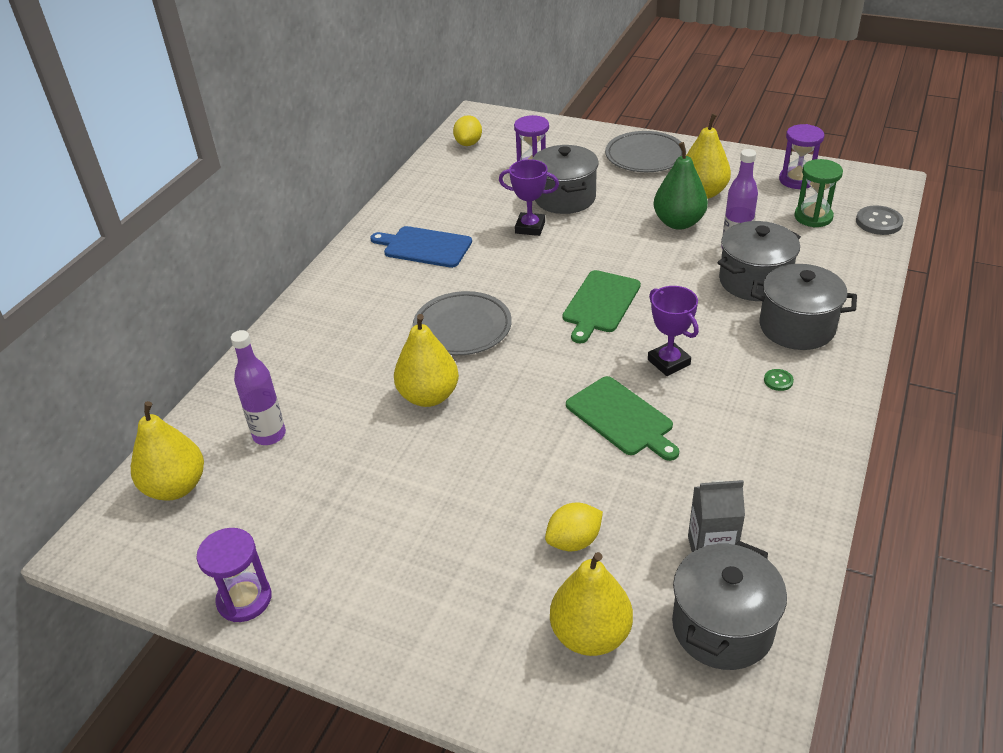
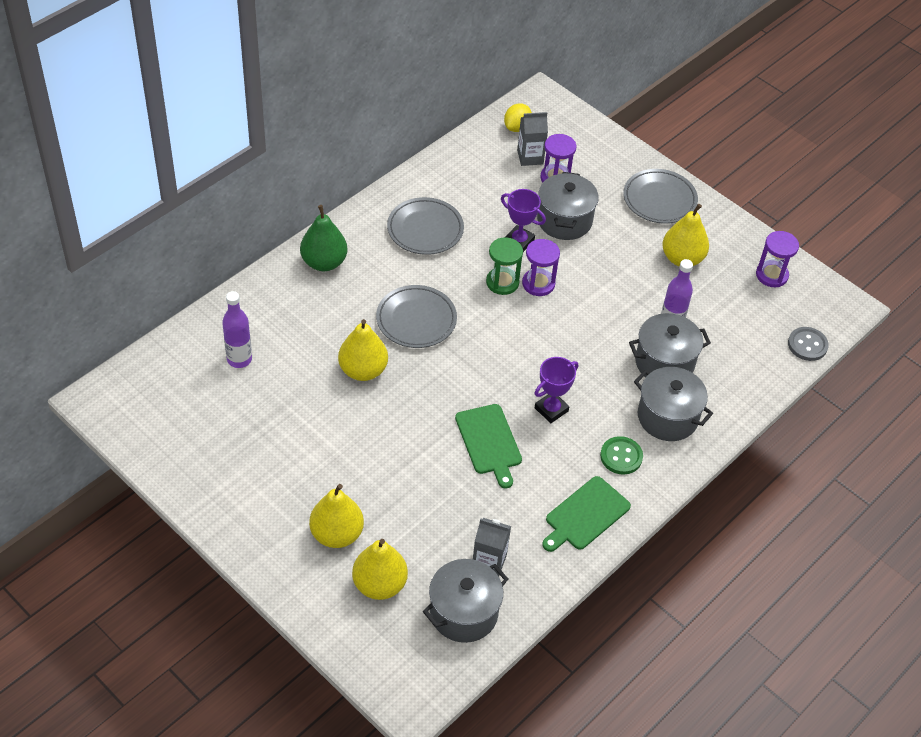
camera: 15 degrees right, 10 degrees up
yellow pear [131,401,204,501] -> yellow pear moved to [309,484,364,548]
purple hourglass [196,528,272,622] -> purple hourglass moved to [522,239,560,296]
blue cutting board [370,226,472,268] -> grey plate [387,197,464,255]
yellow lemon [545,503,603,551] -> none
green cutting board [563,270,641,343] -> green cutting board moved to [542,476,631,552]
purple trophy [648,286,699,376] -> purple trophy turned 60 degrees clockwise [535,357,578,423]
green pear [654,142,708,230] -> green pear moved to [300,205,347,271]
green button [764,369,794,391] -> green button [600,436,643,474], size x1.87
green hourglass [794,159,843,227] -> green hourglass moved to [486,237,523,295]
none -> grey carton [517,112,548,166]

